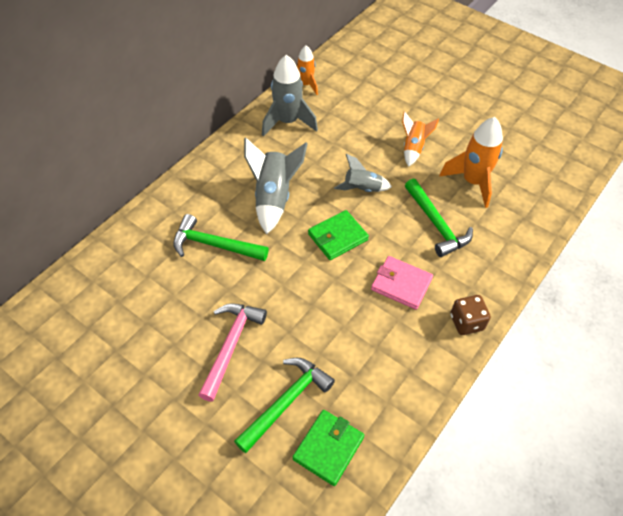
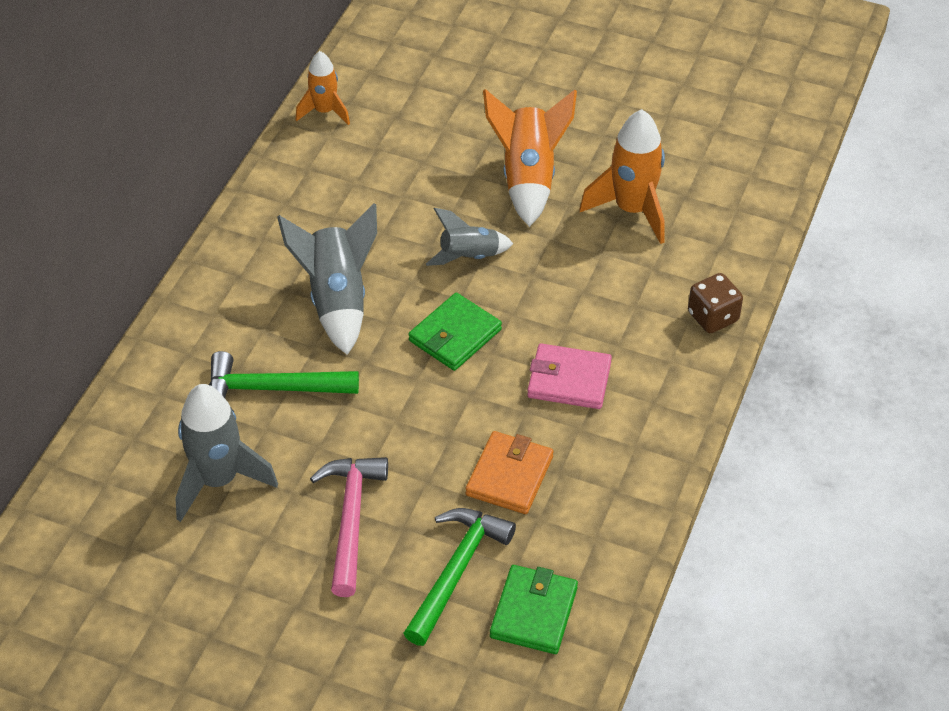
camera: 15 degrees left, 5 degrees down
grey rocket [262,55,318,136] -> grey rocket moved to [175,384,278,522]
orange rocket [402,111,439,167] -> orange rocket [483,89,577,227], size x1.63
green hammer [405,179,473,257] -> none
brown dice [450,295,491,335] -> brown dice moved to [688,273,743,333]
none -> orange wallet [465,431,553,514]

